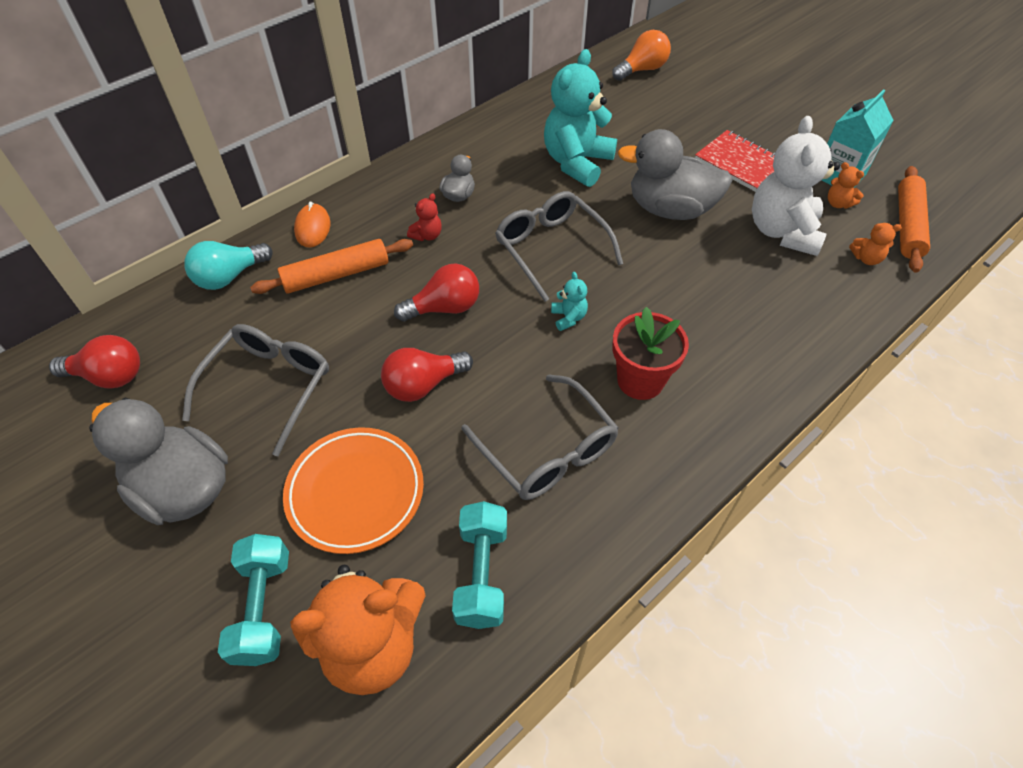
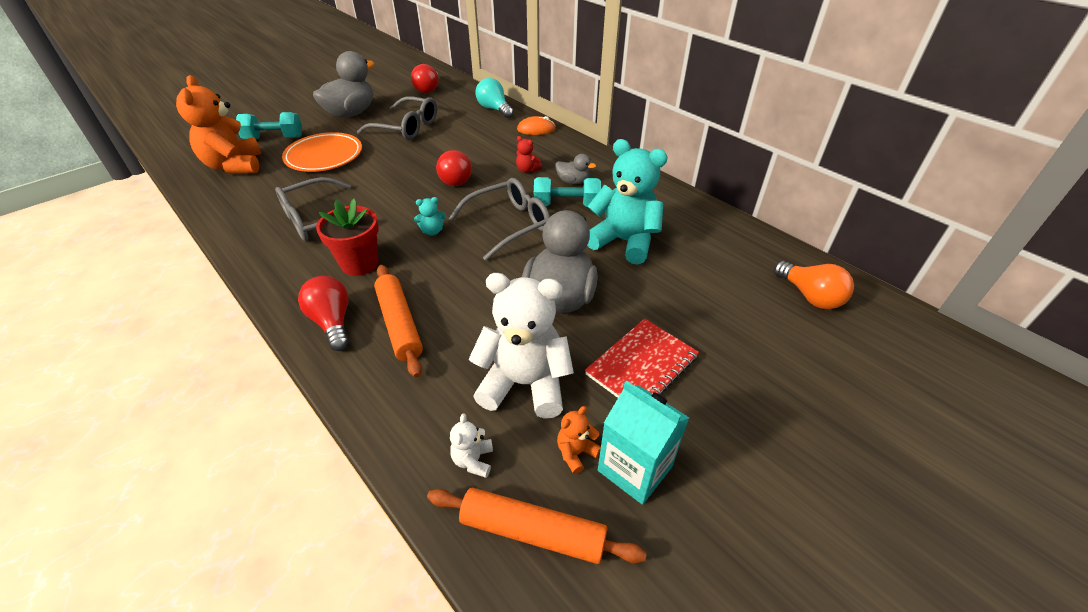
camera: 90 degrees right, 10 degrees down
orange rolling pin [250,239,413,294] -> orange rolling pin moved to [374,265,423,377]
red light bulb [381,348,473,402] -> red light bulb moved to [298,276,349,351]
turquoise dumbbell [452,501,507,629] -> turquoise dumbbell moved to [534,177,601,207]
orange teddy bear [849,223,902,265] -> white teddy bear [450,413,493,478]

